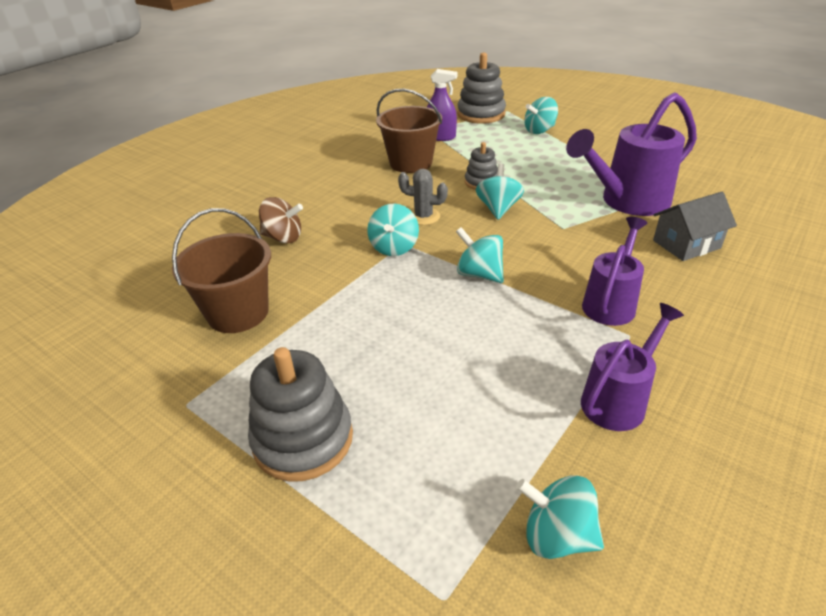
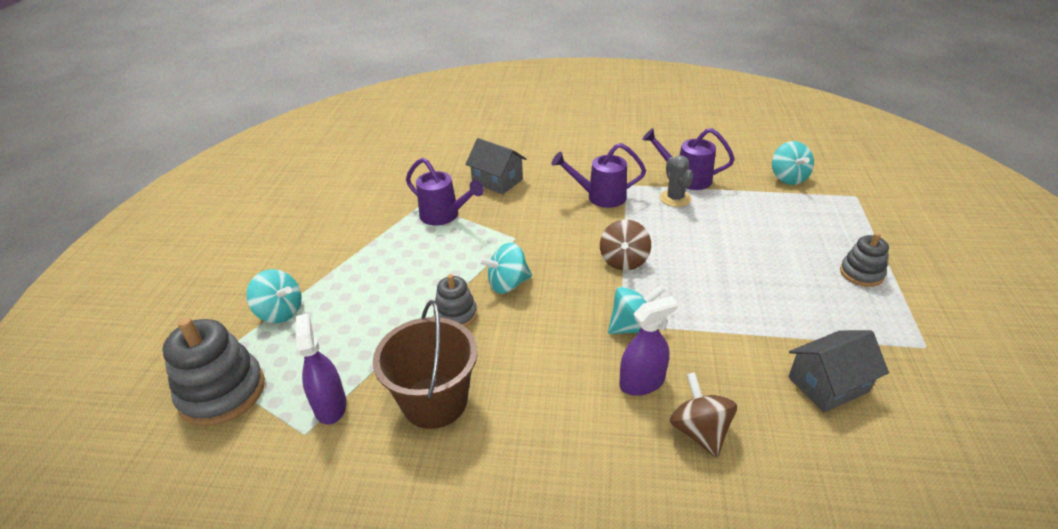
camera: 120 degrees left, 0 degrees up
brown bucket [172,208,271,333] -> grey house [788,330,889,413]
grey stacking toy [248,347,353,482] -> grey stacking toy [840,232,889,287], size x0.58
grey cactus [398,169,448,225] -> grey cactus moved to [660,155,693,207]
turquoise spinning top [456,227,504,283] -> brown spinning top [600,219,651,270]
purple watering can [566,92,697,216] -> purple watering can [406,158,484,225], size x0.62
none -> purple spray bottle [619,296,678,396]

